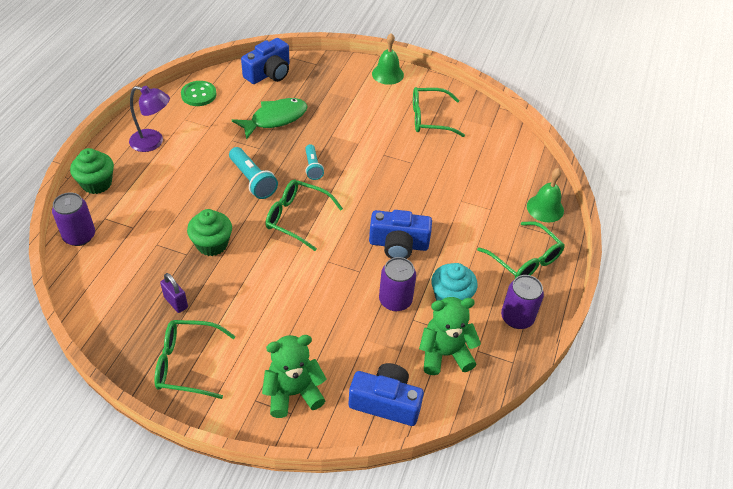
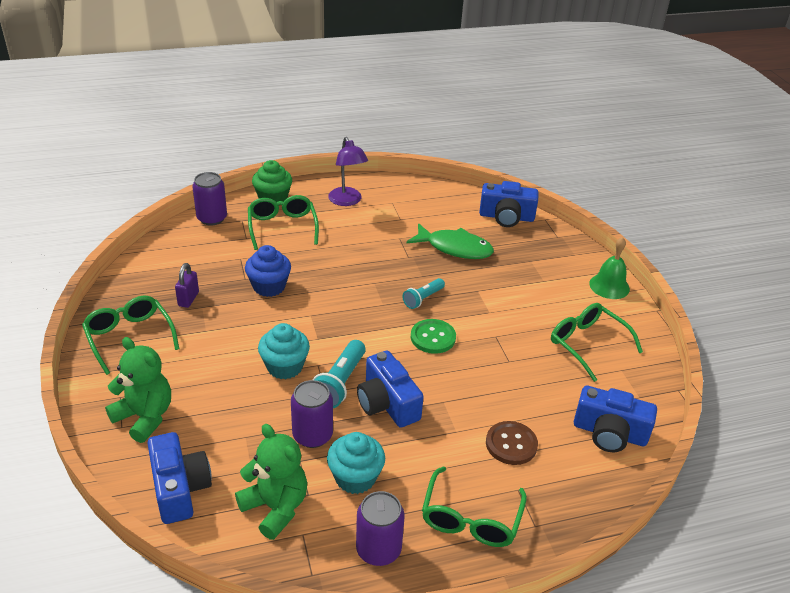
camera: 55 degrees right, 10 degrees down
green button [181,81,217,106] -> green button moved to [411,319,456,354]
green cupcake [187,209,232,256] -> blue cupcake [245,245,291,297]
turquoise flashlight [229,147,278,199] -> turquoise flashlight moved to [313,340,366,408]
green glasses [266,180,343,251] -> green glasses moved to [248,195,319,250]
green bell [527,168,564,222] -> none
none -> turquoise cupcake [258,323,310,379]
none -> brown button [486,421,538,465]
none -> blue camera [574,386,657,452]

